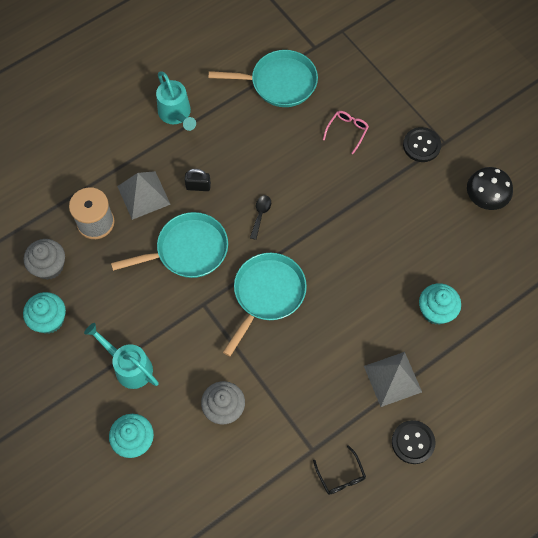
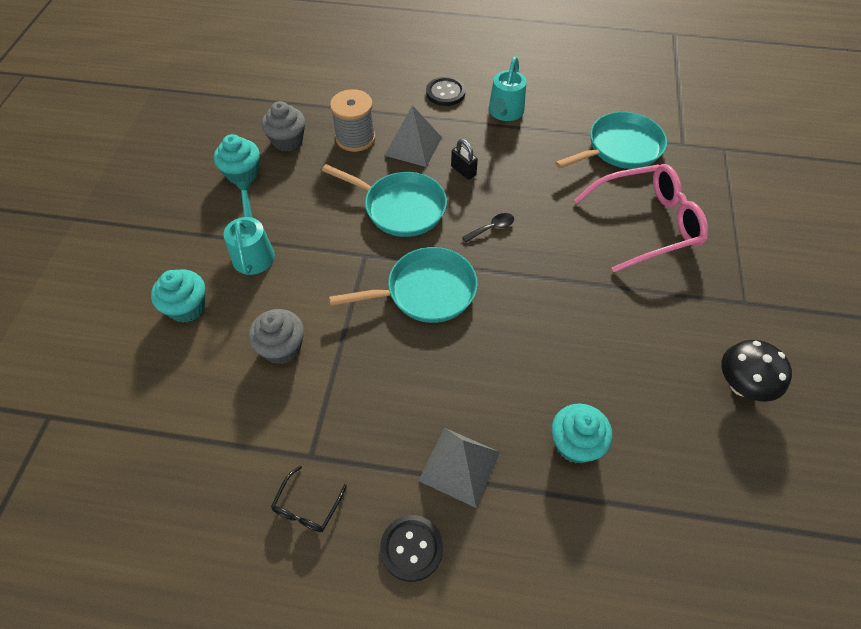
camera: 45 degrees right, 10 degrees down
turquoise pan [209,50,318,107] -> turquoise pan turned 75 degrees counterclockwise [555,112,667,169]
pink glasses [323,111,369,154] -> pink glasses [574,164,708,272], size x2.29
black button [403,127,441,162] -> black button moved to [426,77,465,106]

